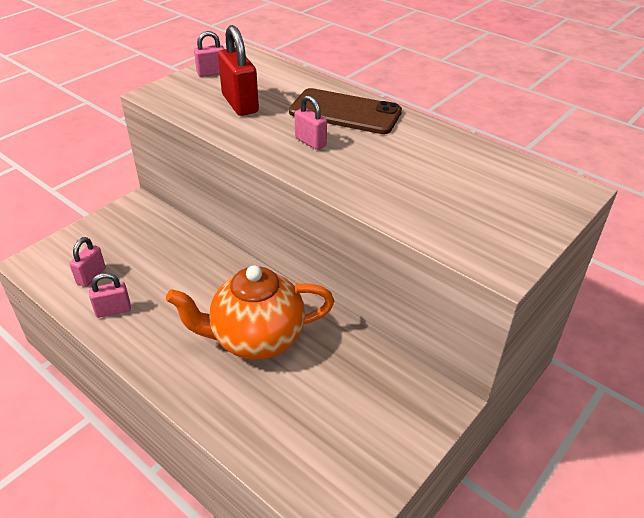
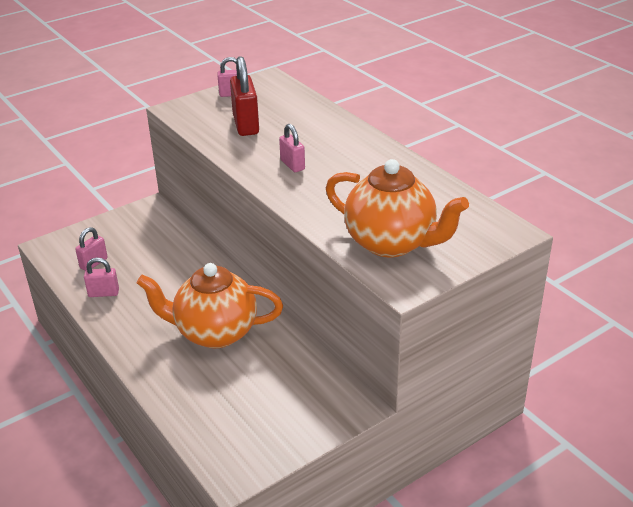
camera: 15 degrees right, 5 degrees down
brown phone [289,88,402,134] -> none
none -> orange teapot [326,159,469,257]

